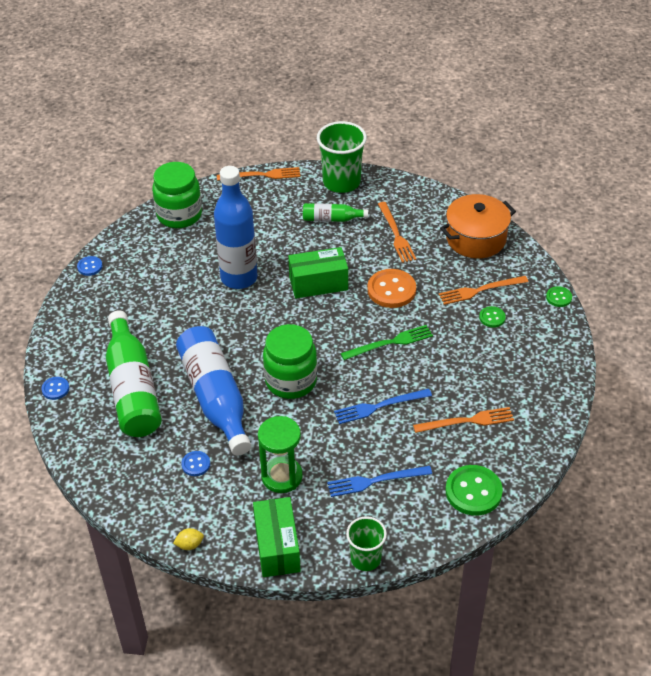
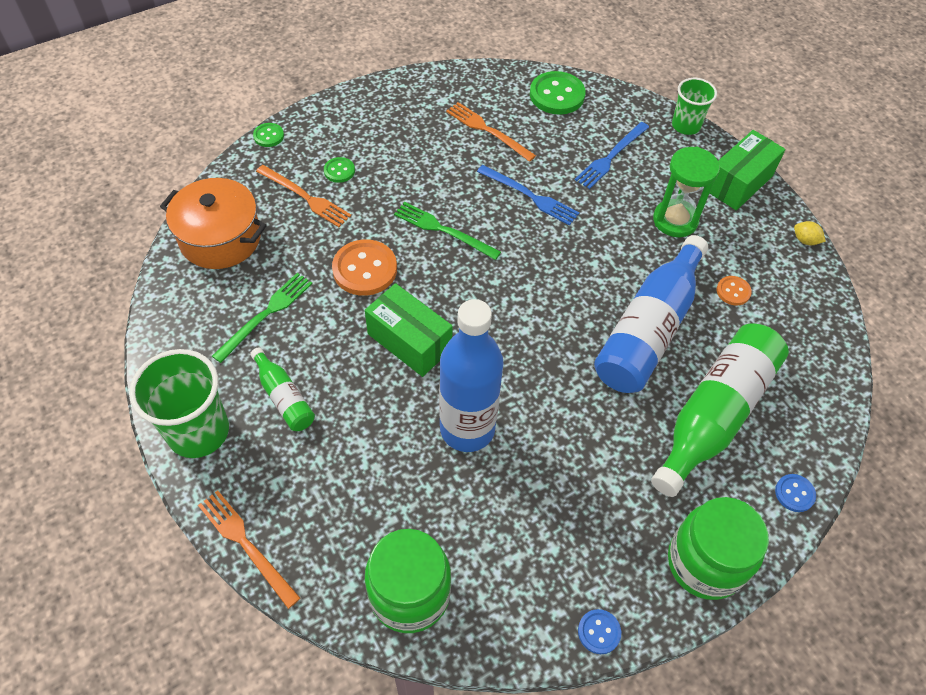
camera: 130 degrees left, 10 degrees up
blue button [181,451,210,476] -> orange button [717,276,752,306]
green jar [263,324,317,399] -> green jar moved to [668,497,769,600]
blue fork [327,466,432,497] -> blue fork turned 90 degrees clockwise [575,122,649,189]
orange fork [378,202,416,263] -> green fork [212,273,312,363]

